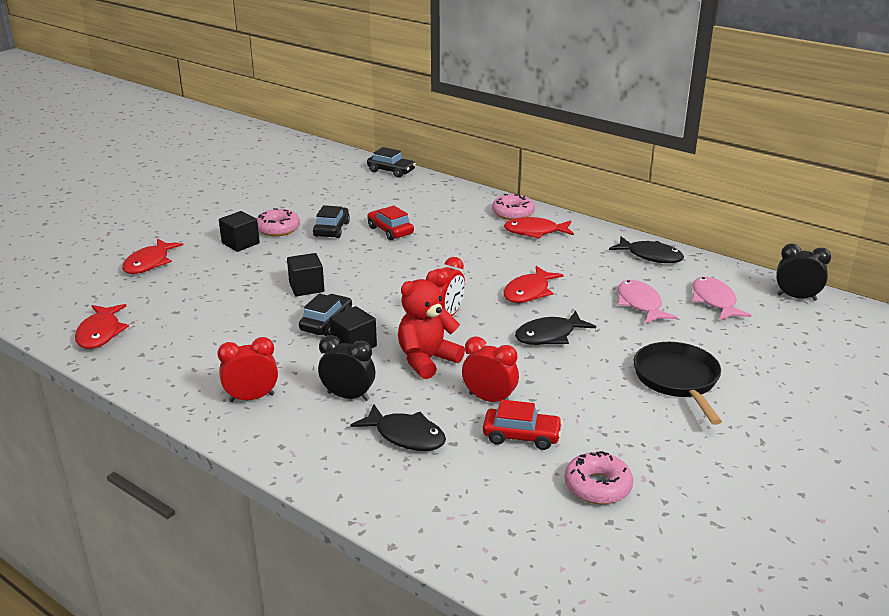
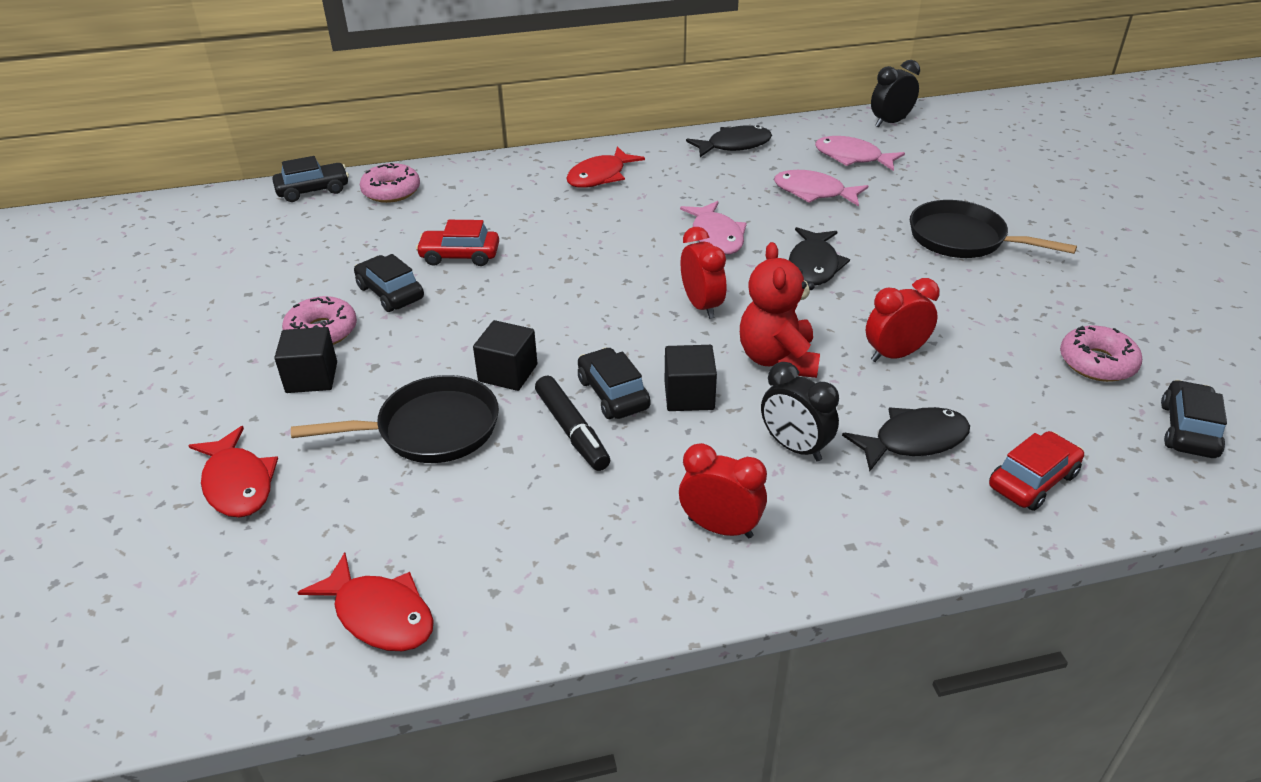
camera: 50 degrees left, 10 degrees up
red clock [217,337,278,402] -> red clock turned 90 degrees clockwise [679,443,767,538]
black clock [318,335,375,401] -> black clock turned 105 degrees counterclockwise [761,362,839,461]
red car [483,399,563,450] -> red car moved to [989,431,1084,511]
pink donut [492,194,535,220] -> pink donut moved to [360,163,420,203]
red fish [503,266,563,303] -> pink fish [680,201,747,254]
none -> black pan [291,375,499,463]
none -> black marker [535,375,610,471]
none -> black car [1161,380,1227,458]

